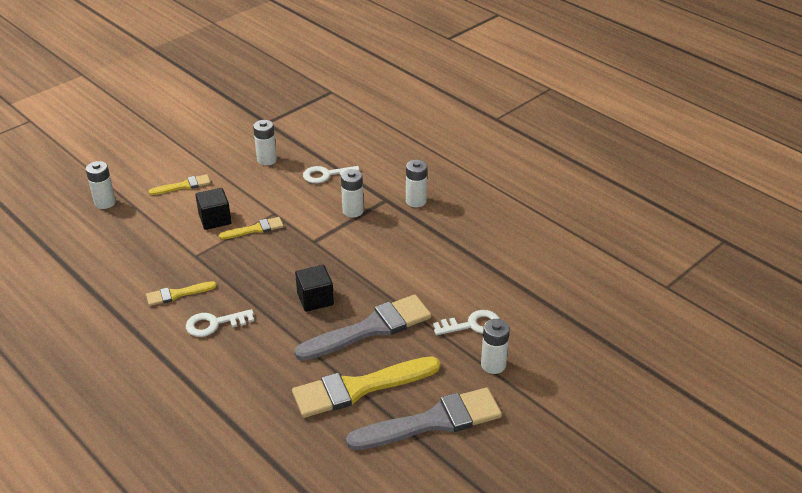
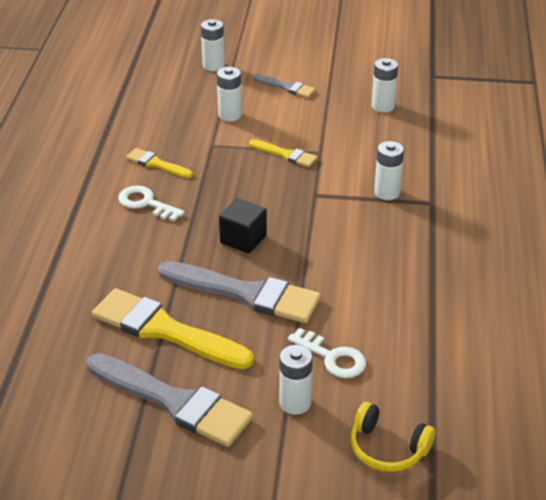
camera: 50 degrees right, 0 degrees up
yellow brush [149,174,211,195] -> grey brush [253,74,316,98]
black cube [196,188,231,230] -> none
white key [303,166,360,184] -> none
white battery [406,160,427,207] -> white battery moved to [217,67,242,122]
none -> yellow headphones [350,402,435,472]

